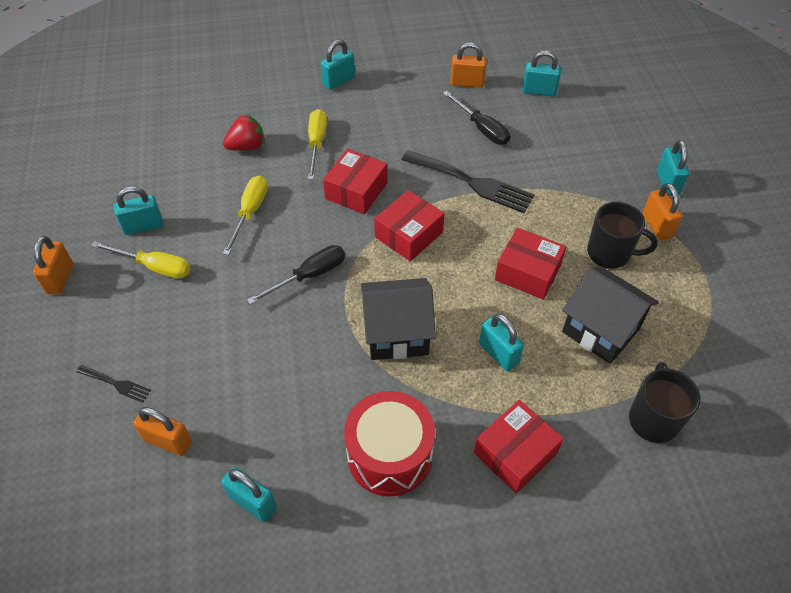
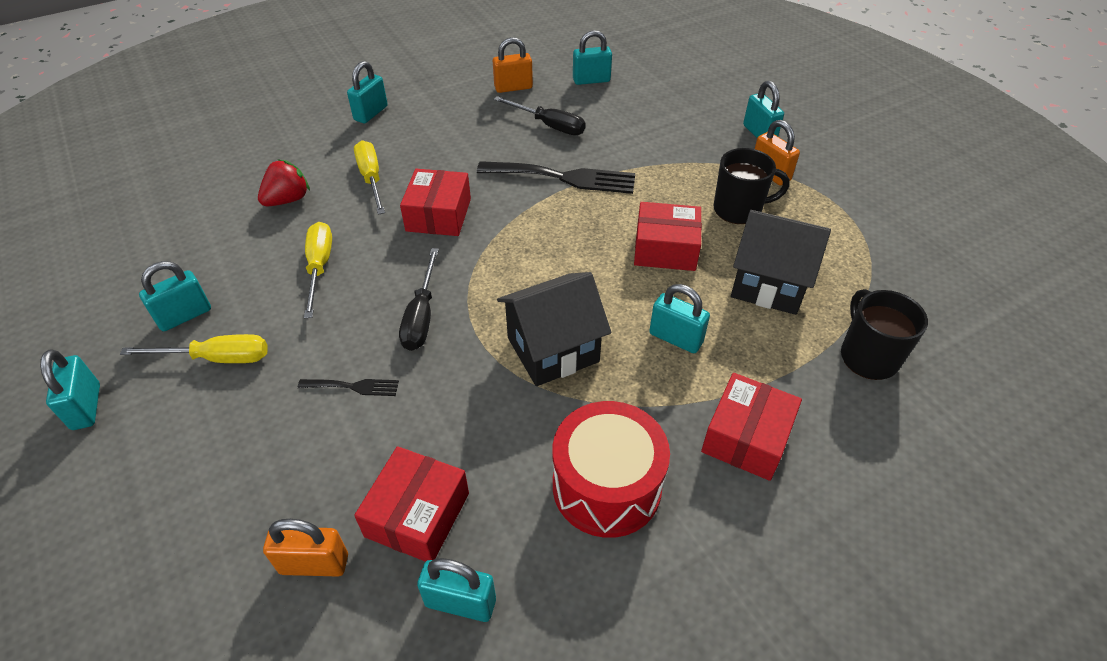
camera: 20 degrees left, 5 degrees down
orange padlock [33,236,73,294] -> turquoise padlock [40,349,100,430]
black fork [76,365,151,403] -> black fork moved to [298,379,399,396]
black screwdriver [247,245,345,305] -> black screwdriver turned 150 degrees clockwise [399,248,439,351]
red box [374,190,445,261] -> red box moved to [354,446,469,562]

